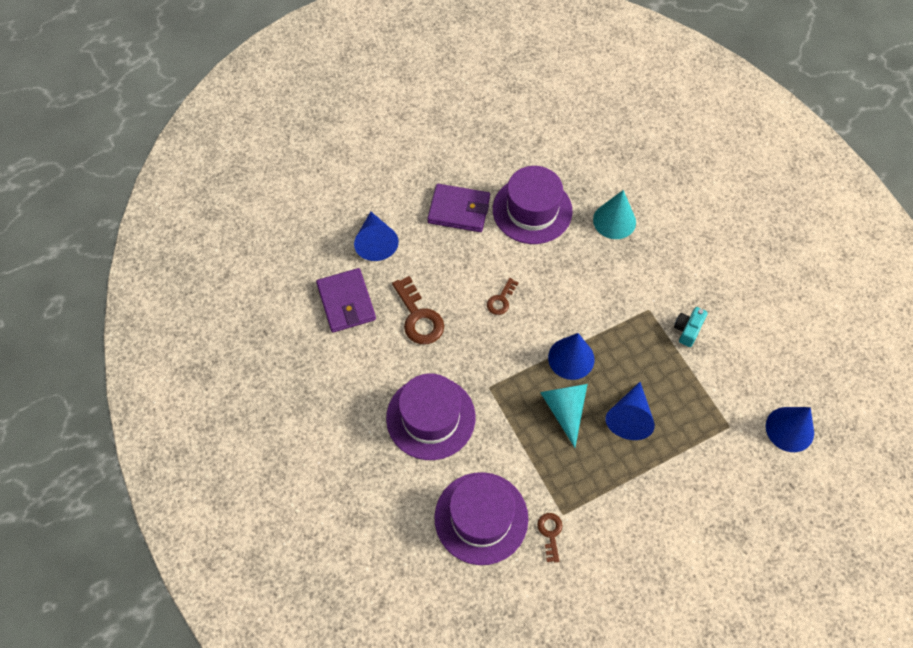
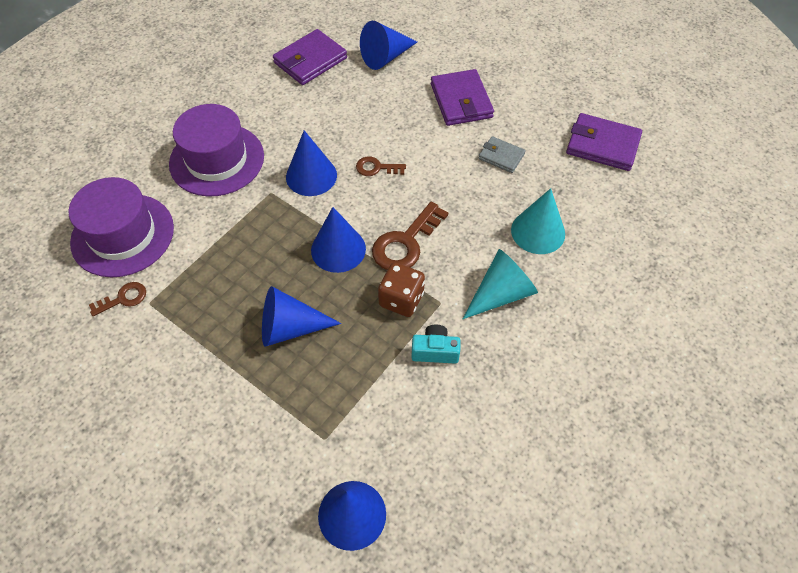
camera: 65 degrees right, 5 degrees down
brown key [392,276,444,344] -> brown key moved to [372,202,448,270]
purple hat [493,166,573,244] -> grey wallet [478,136,526,173]
turquoise cone [540,384,588,448] -> turquoise cone moved to [463,249,538,319]
none -> blue cone [286,130,337,196]
none -> brown dice [378,263,425,317]
none -> purple wallet [566,113,642,171]

